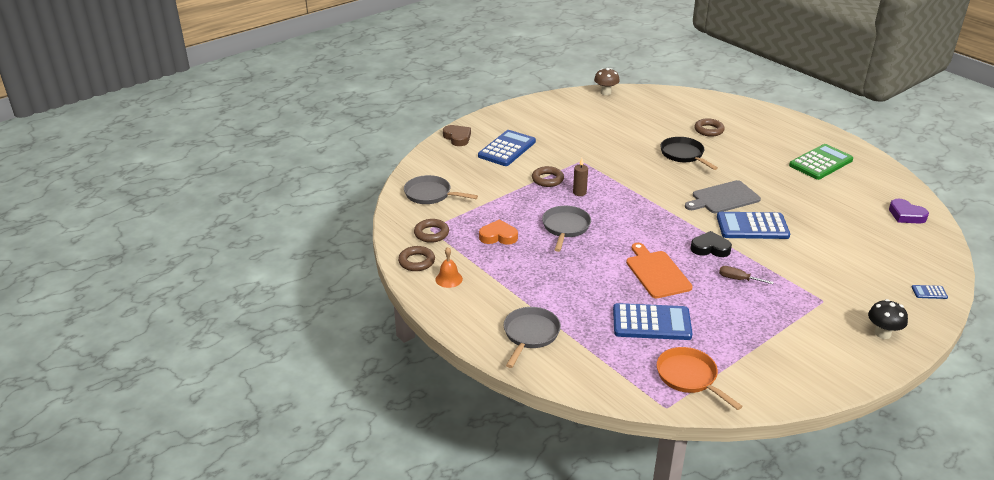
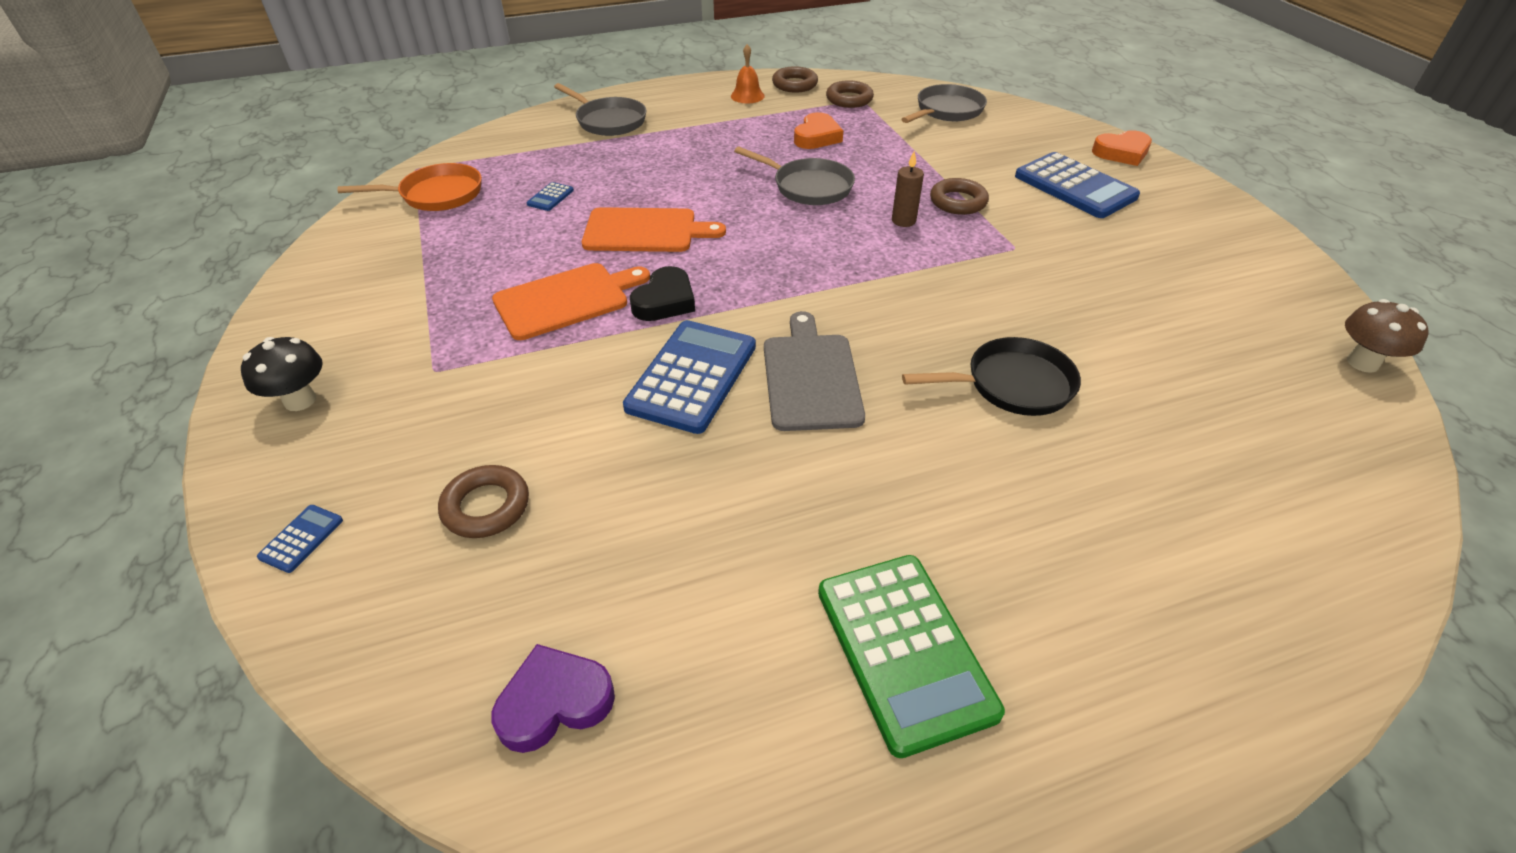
camera: 110 degrees right, 10 degrees up
brown heart [443,125,471,146] -> orange heart [1092,130,1152,166]
blue calculator [613,303,693,340] -> blue calculator [526,182,574,211], size x0.42
brown ring [694,118,725,137] -> brown ring moved to [438,465,529,538]
brown screwdriver [719,266,774,284] -> orange cutting board [492,263,650,340]

